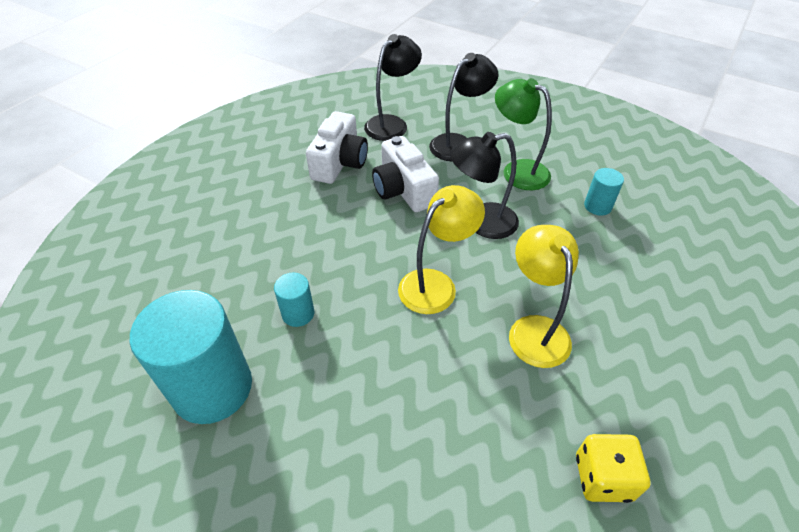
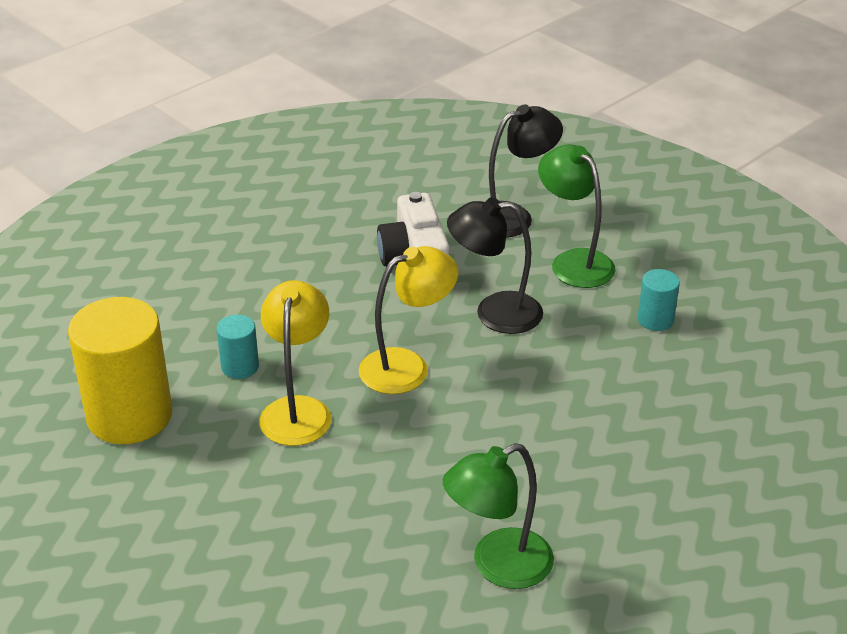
camera: 15 degrees right, 10 degrees down
turquoise cylinder [130,290,252,424] -> yellow cylinder [68,297,172,444]
white camera [306,111,368,184] -> none
black lamp [364,34,422,141] -> none
yellow lamp [509,225,579,368] -> yellow lamp moved to [259,280,331,446]
yellow dice [576,434,650,503] -> green lamp [443,443,554,589]

